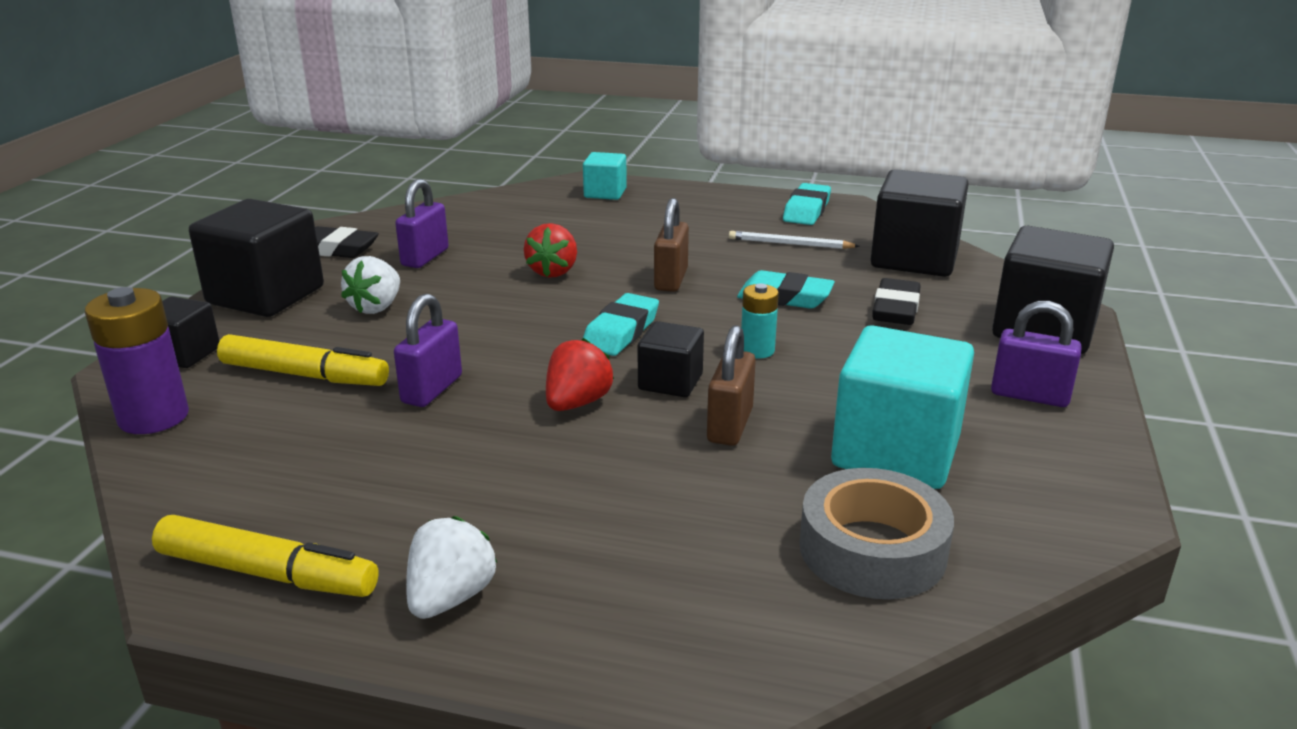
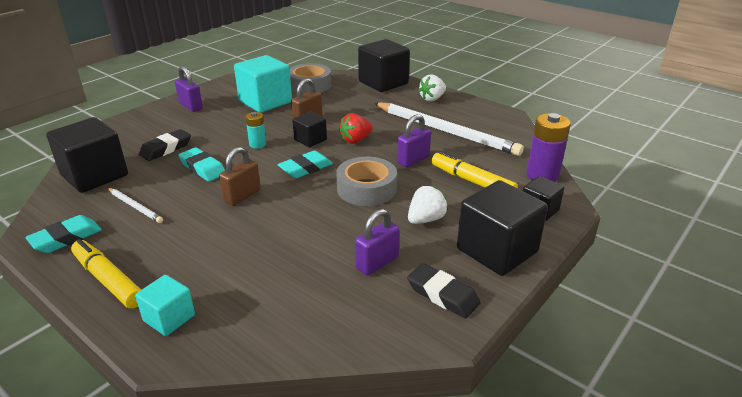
camera: 155 degrees left, 5 degrees up
yellow marker [152,515,379,597] -> yellow marker moved to [71,239,141,309]
red strawberry [524,223,577,278] -> none
black cube [992,226,1114,354] -> black cube moved to [358,39,410,92]
none -> grey tape [336,157,397,206]
none -> white pencil [374,102,524,156]

